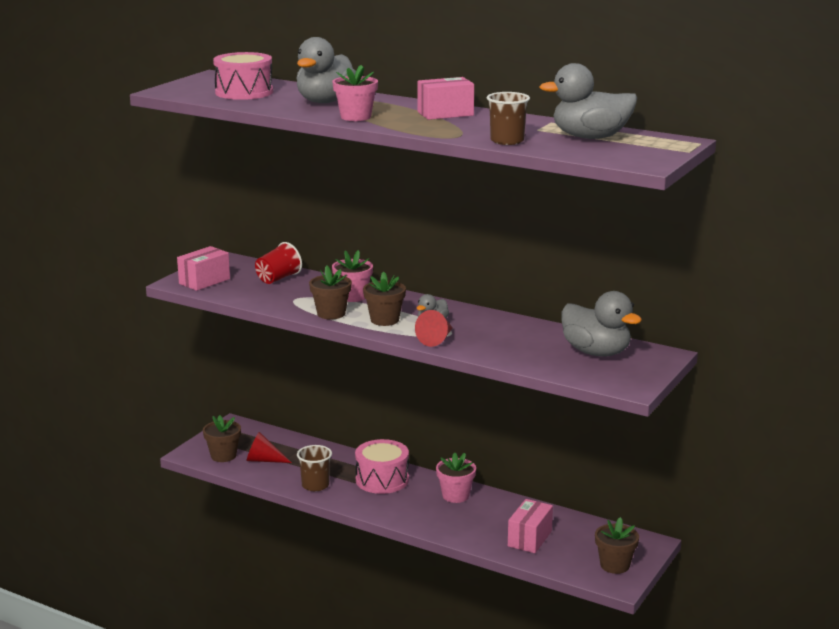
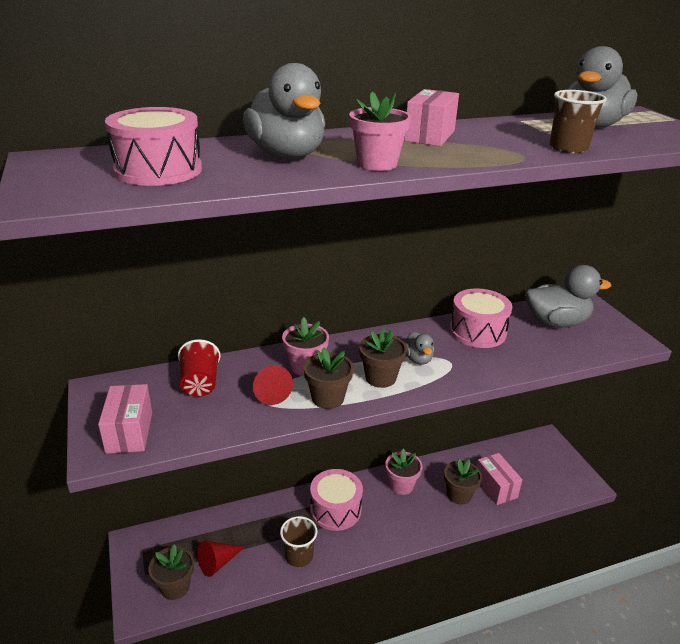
camera: 50 degrees left, 10 degrees up
red cone [415,310,453,347] -> red cone moved to [253,365,293,405]
brown flower pot [595,517,639,574] -> brown flower pot moved to [444,459,482,505]
none -> pink drum [450,289,512,348]

